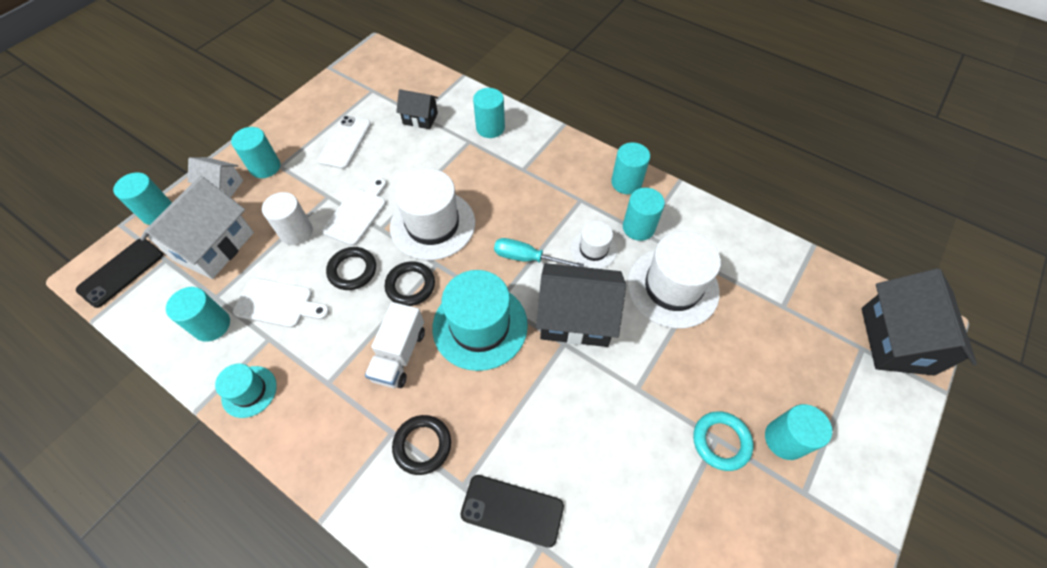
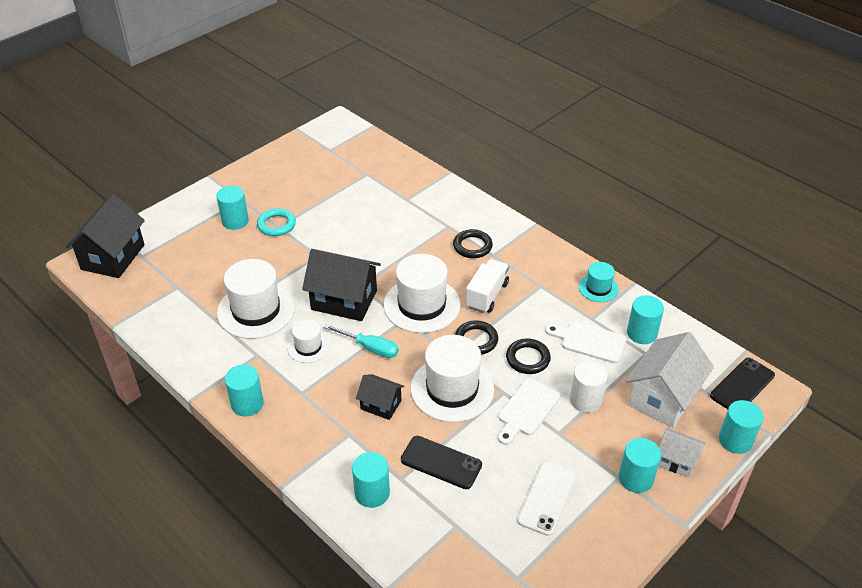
camera: 170 degrees left, 15 degrees down
black house [396,89,438,129] -> black house moved to [356,374,404,420]
turquoise hat [432,270,528,371] -> white hat [383,254,461,333]
black phone [460,475,564,548] -> black phone moved to [401,436,482,489]
turquoise cylinder [623,188,665,241] -> none

